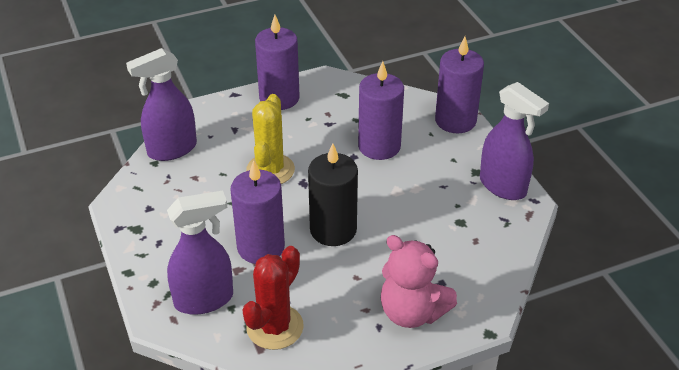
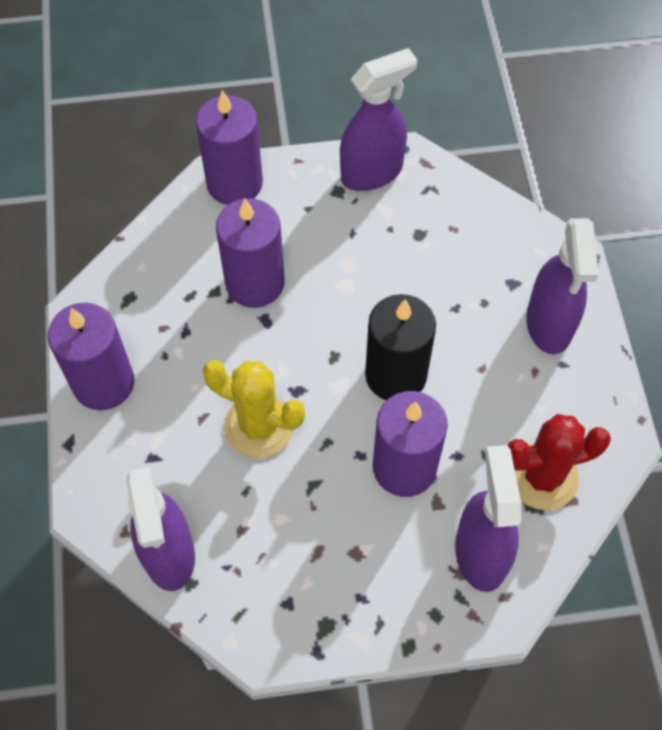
camera: 75 degrees left, 20 degrees up
red cactus [243,246,304,350] -> red cactus turned 60 degrees counterclockwise [508,414,611,510]
pink teddy bear [381,235,457,328] -> purple spray bottle [526,218,599,354]

